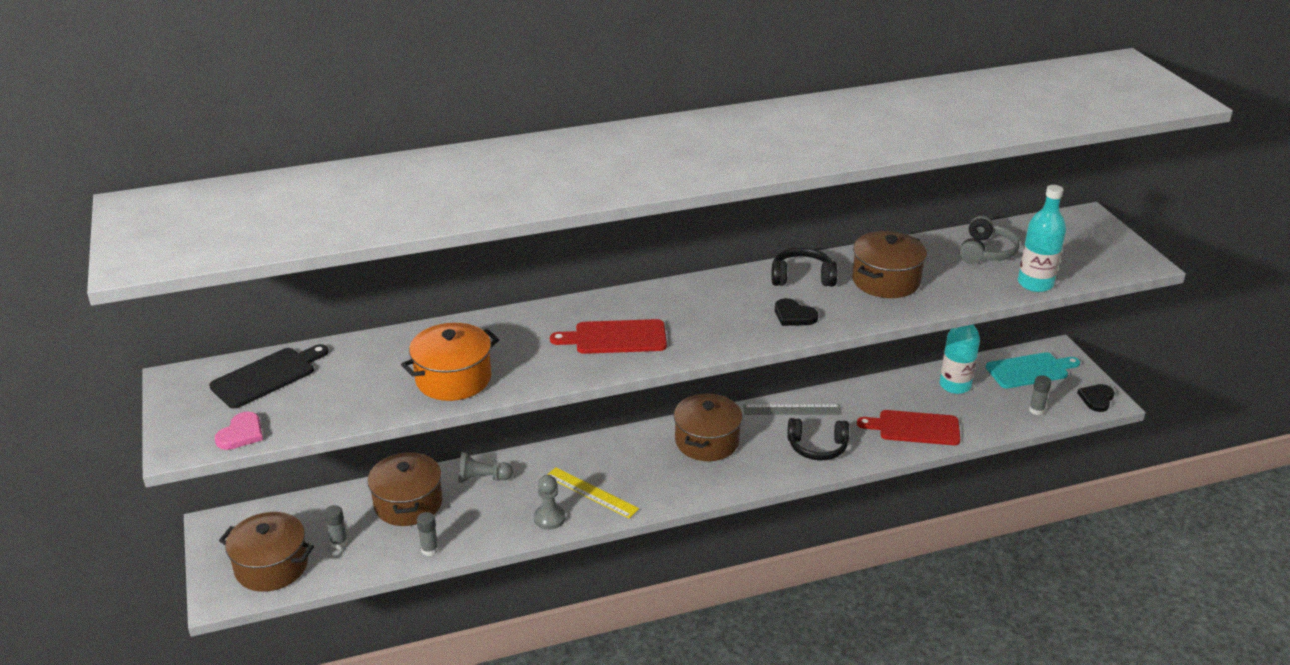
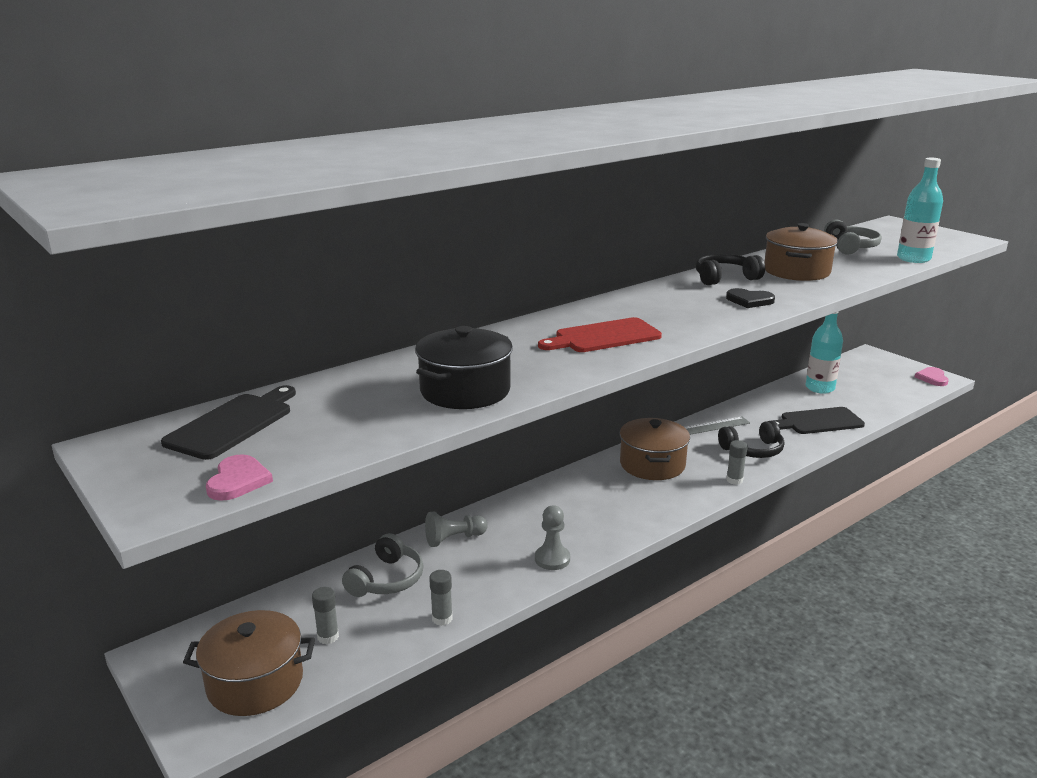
camera: 20 degrees left, 10 degrees down
brown pot [367,451,442,526] -> grey headphones [342,533,424,597]
orange pot [401,323,499,401] -> black pot [415,326,513,409]
yellow ruler [547,467,639,518] -> none
red cutting board [857,410,960,445] -> black cutting board [772,407,865,434]
turquoise cutting board [986,352,1080,388] -> none
grey glue stick [1029,375,1051,415] -> grey glue stick moved to [726,440,748,485]
black heart [1077,384,1115,412] -> pink heart [915,367,949,386]

